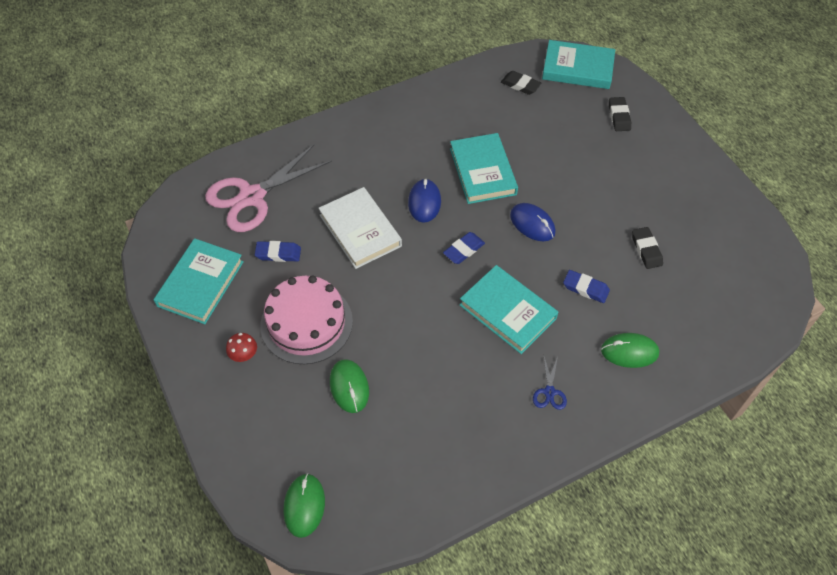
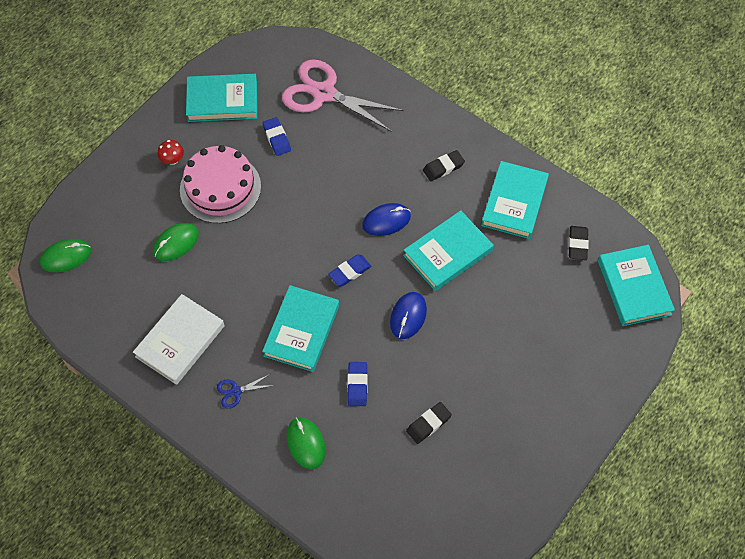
camera: 65 degrees right, 5 degrees up
white book [318,187,402,269] -> white book moved to [133,294,225,385]
blue eraser [443,232,485,264] -> blue eraser turned 60 degrees counterclockwise [328,255,371,286]
black eraser [609,97,631,131] -> black eraser moved to [423,150,465,181]
none -> turquoise book [481,161,549,239]

